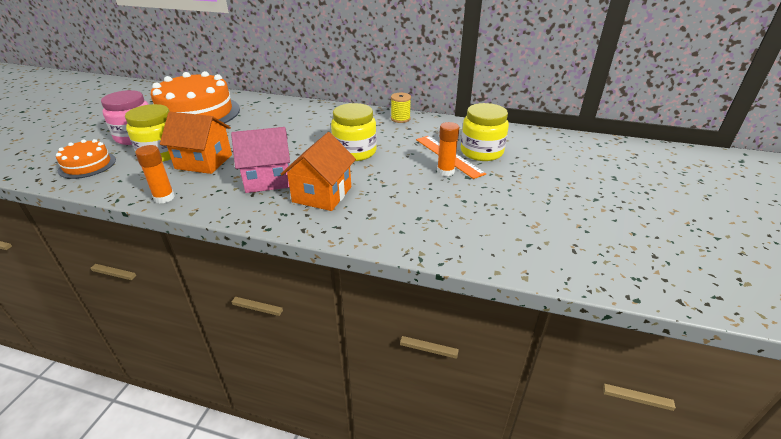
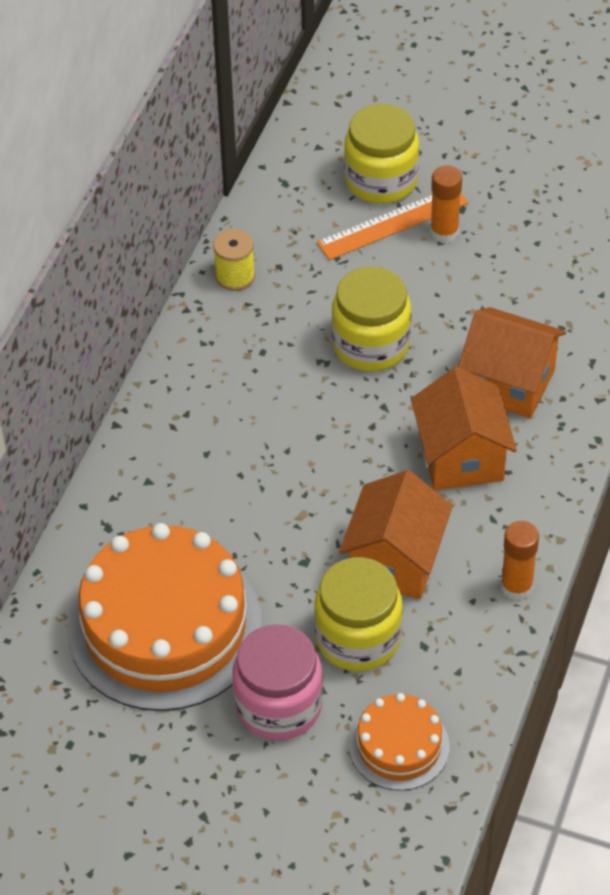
camera: 85 degrees left, 15 degrees up
pink house [231,127,290,193] -> orange house [411,366,517,491]

